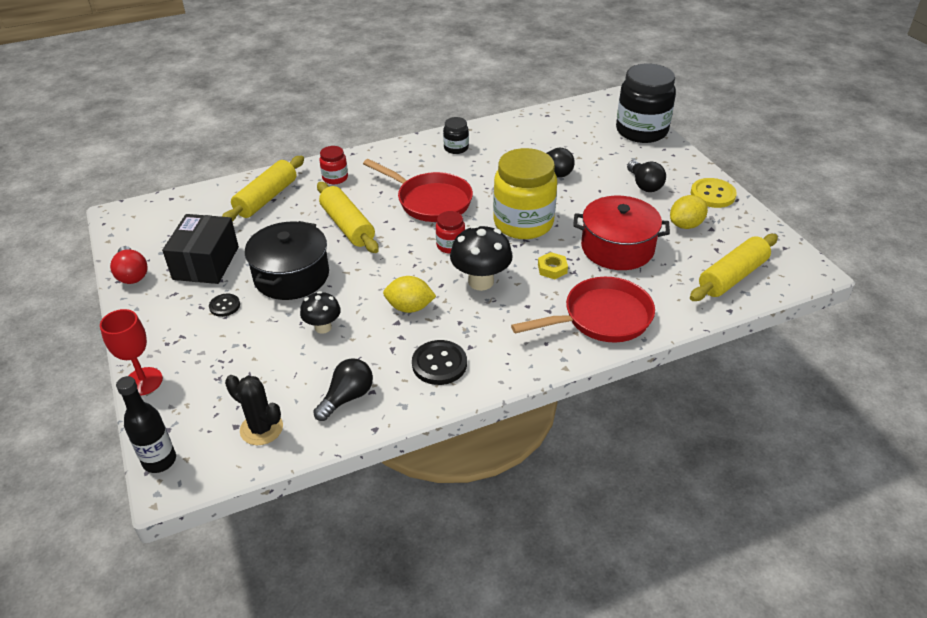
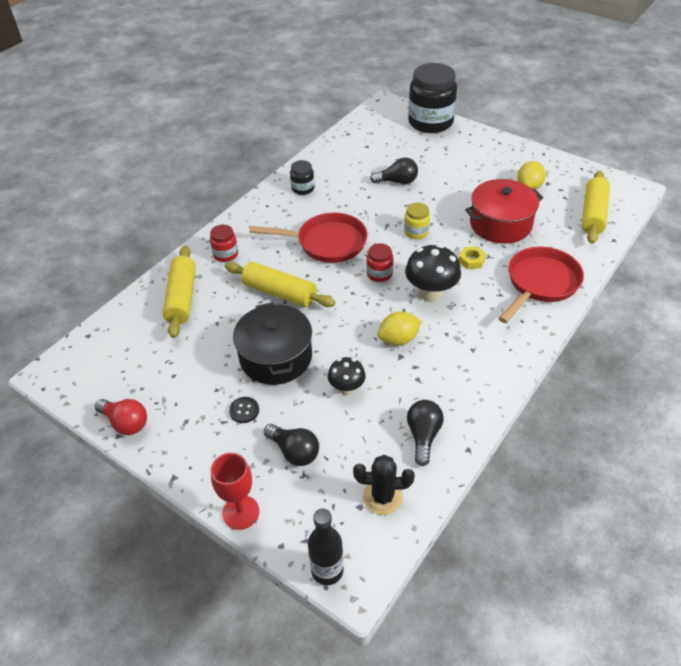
camera: 30 degrees left, 5 degrees up
black box [162,214,239,284] -> none
black button [412,340,467,385] -> none
yellow jar [493,148,557,239] -> yellow jar [404,202,430,239], size x0.46
black light bulb [627,160,666,192] -> black light bulb moved to [264,424,319,466]
yellow button [691,178,737,208] -> none

